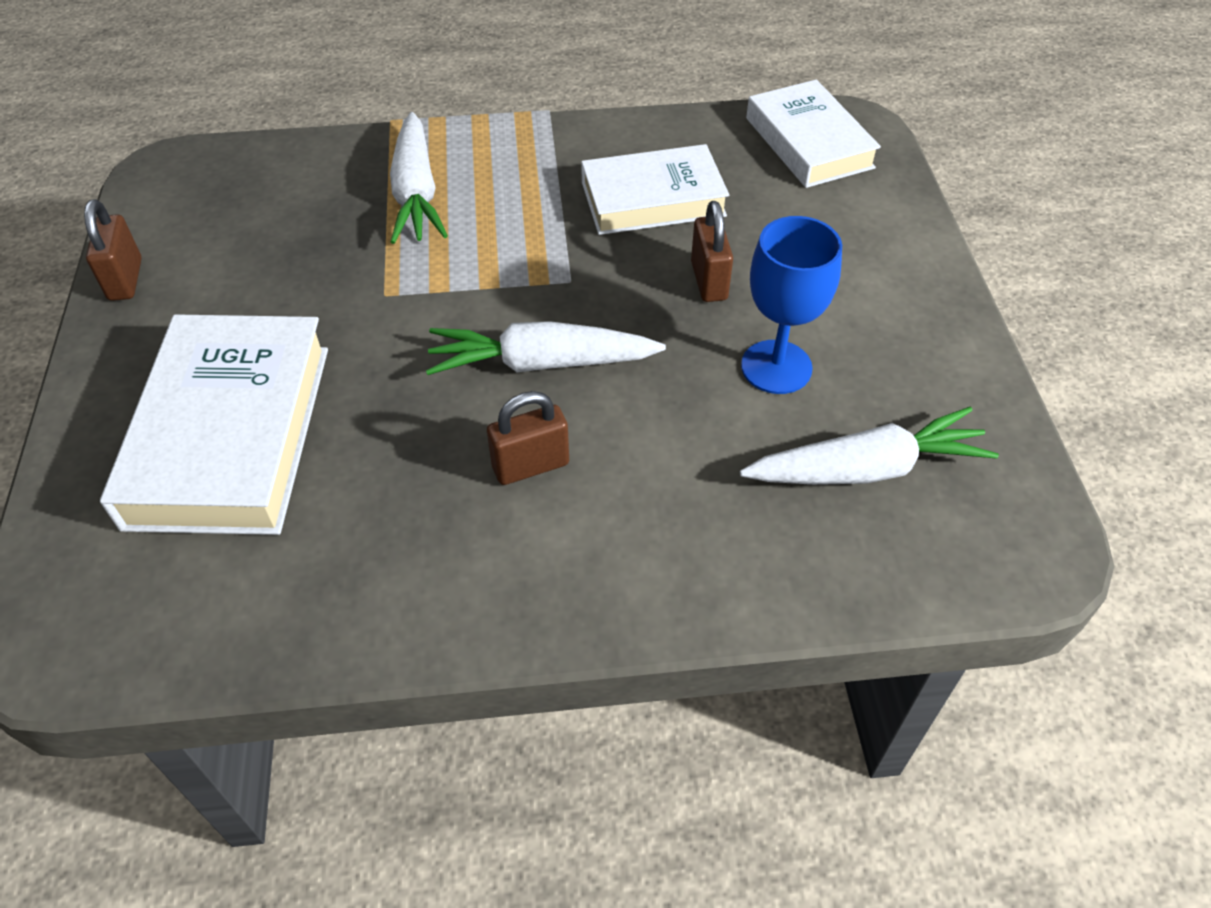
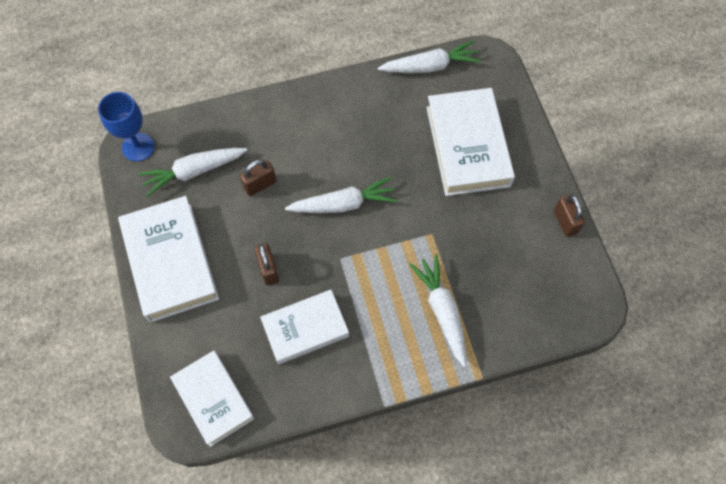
camera: 170 degrees right, 15 degrees up
brown padlock [487,391,569,485] -> brown padlock moved to [240,159,276,196]
blue goblet [741,216,842,394] -> blue goblet moved to [98,92,154,162]
none -> white book [118,196,219,323]
none -> white carrot [378,41,481,73]

